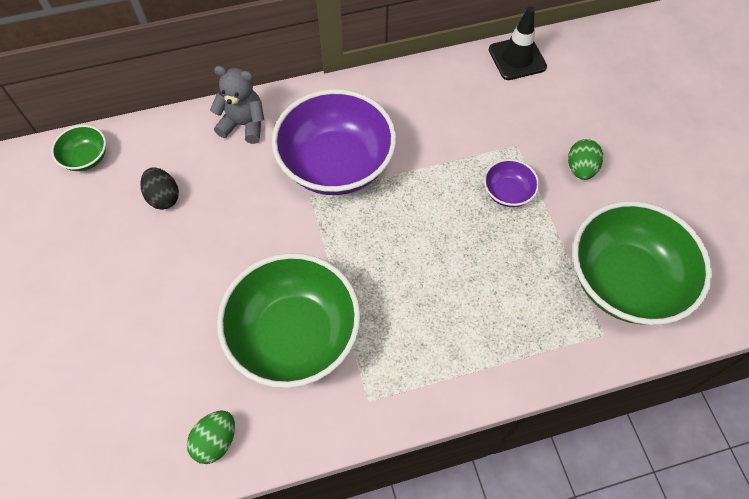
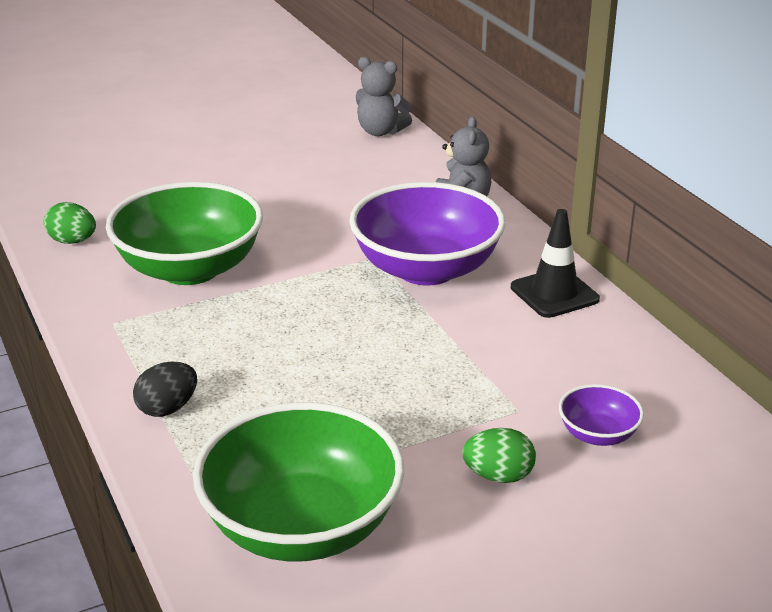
camera: 80 degrees right, 30 degrees down
green bowl [51,125,106,171] -> grey teddy bear [356,57,412,136]
black egg [141,167,179,210] -> black egg moved to [133,362,197,417]
purple bowl [484,159,539,207] -> purple bowl moved to [559,384,644,446]
black traffic cone [489,6,547,80] -> black traffic cone moved to [511,209,600,318]

